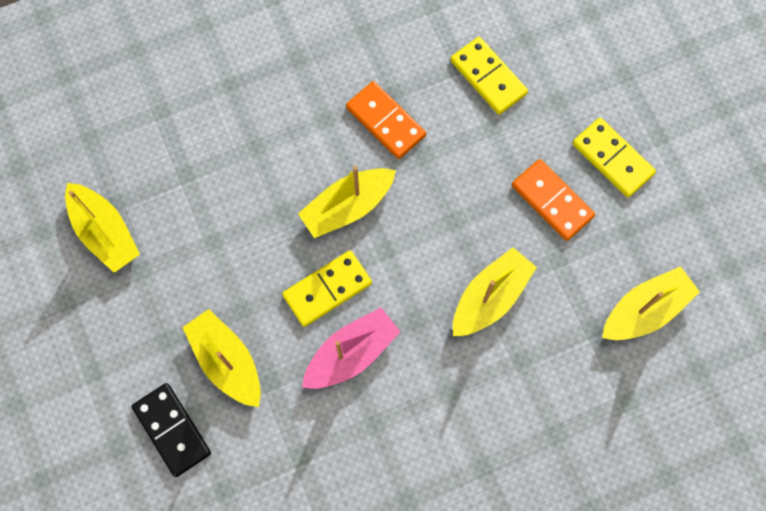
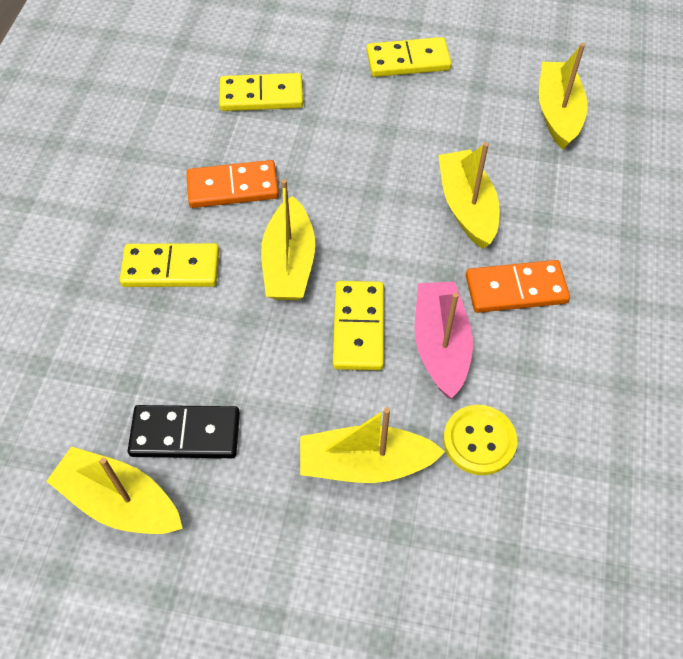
camera: 55 degrees left, 15 degrees down
yellow boat [65,183,140,273] -> yellow boat turned 150 degrees counterclockwise [46,446,183,534]
black domino [132,383,211,477] -> black domino moved to [128,405,240,458]
orange domino [512,159,595,241] -> orange domino moved to [466,260,570,313]
none -> yellow domino [120,243,219,287]
none -> yellow button [443,405,517,475]

